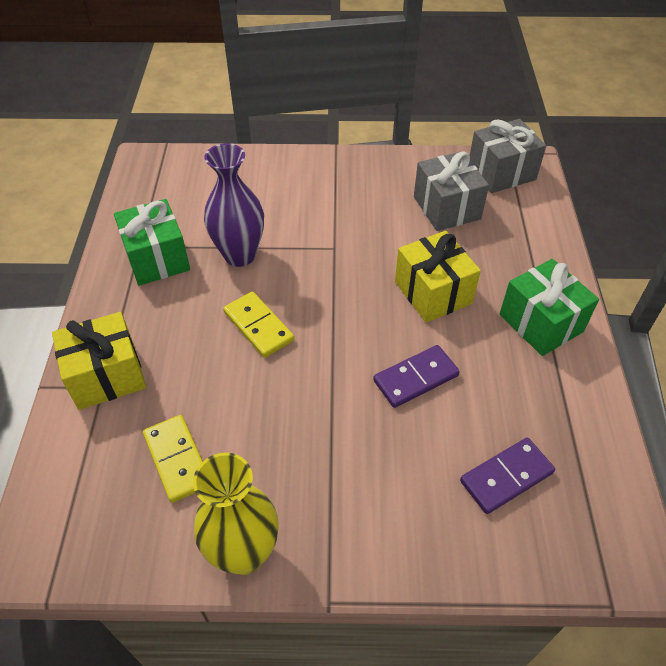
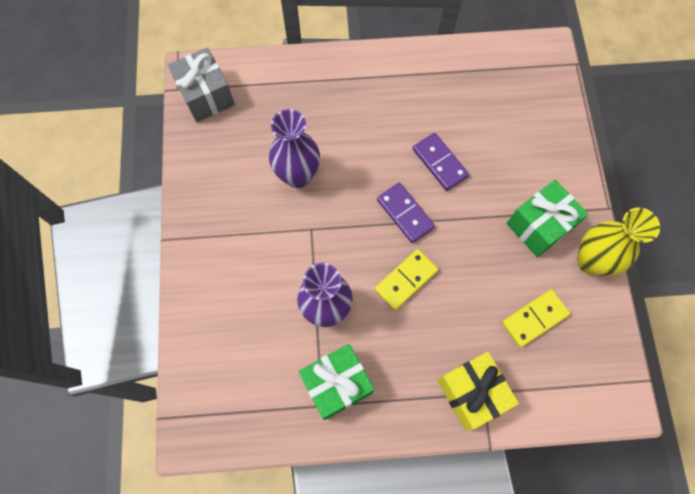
camera: 95 degrees left, 20 degrees up
yellow gift [395,231,481,323] -> none
grey gift [414,151,489,231] -> none
purple domino [460,438,555,514] -> purple domino moved to [377,183,435,243]
green gift [500,259,599,356] -> green gift moved to [506,180,588,257]
none -> purple vase [269,109,320,188]

